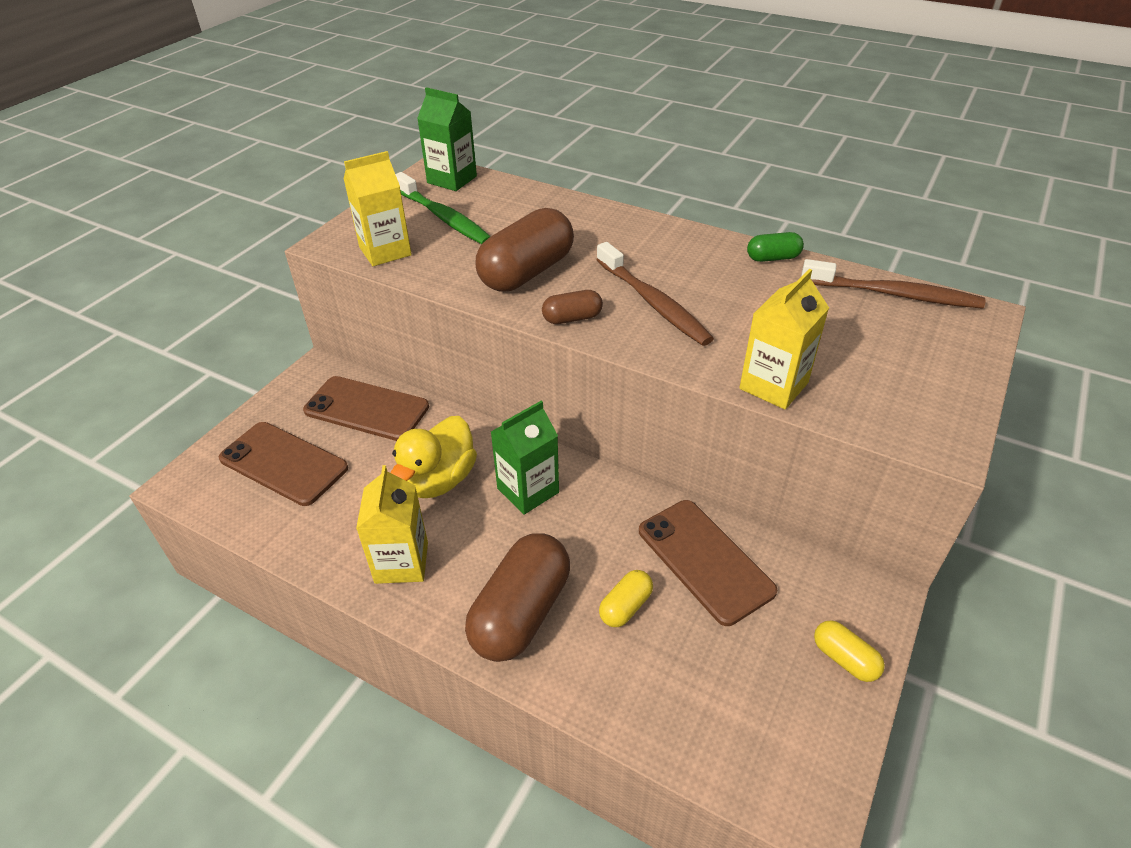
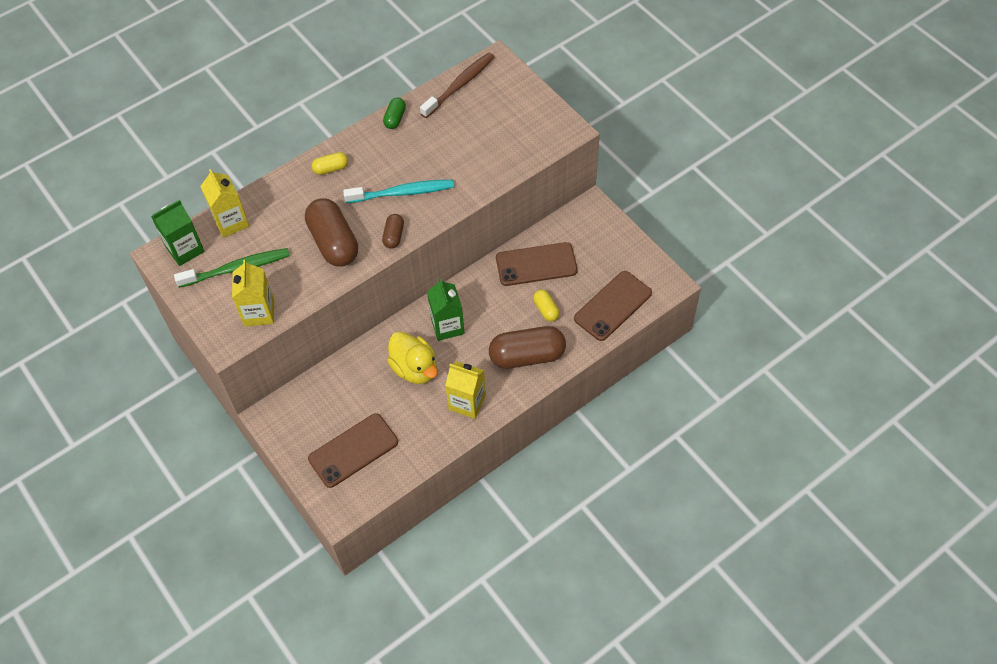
camera: 65 degrees left, 15 degrees up
brown phone [303,376,429,441] -> brown phone moved to [574,271,652,341]
brown capsule [465,533,570,662] -> brown capsule turned 60 degrees counterclockwise [489,326,566,369]
brown toothbrush [596,242,714,346] -> turquoise toothbrush [343,180,454,203]
yellow carton [739,269,829,409] -> yellow carton moved to [200,169,249,238]
yellow capsule [814,620,885,682] -> yellow capsule moved to [312,152,348,175]

